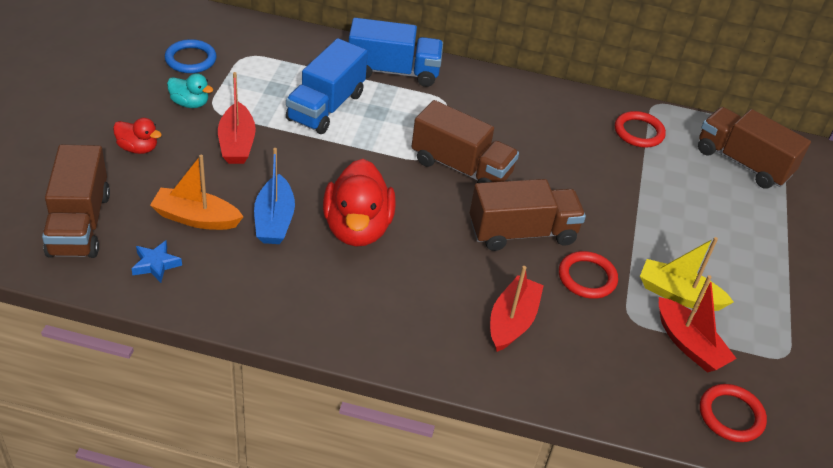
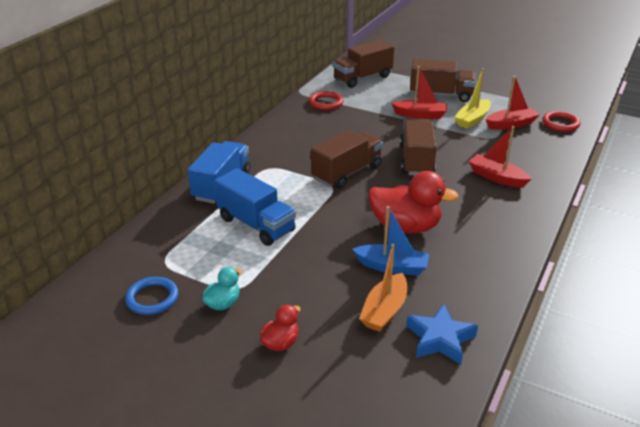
camera: 70 degrees left, 10 degrees down
brown truck [42,145,110,258] -> brown truck moved to [410,58,476,102]
blue star [131,241,182,283] -> blue star [406,304,478,365], size x1.61
red boat [218,72,256,164] -> red boat moved to [391,66,447,119]
red ring [559,251,618,299] -> none

